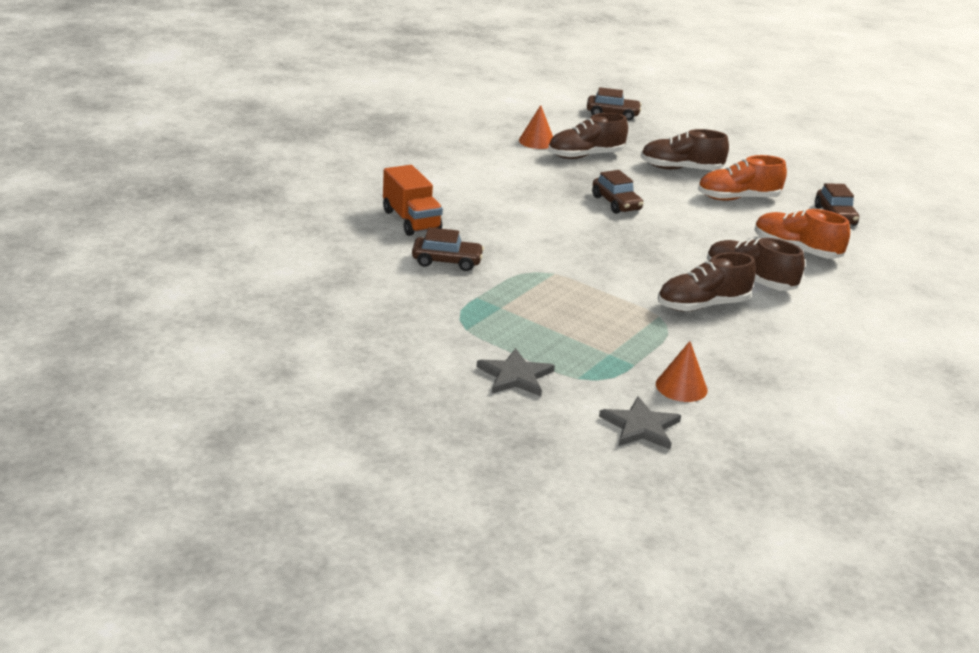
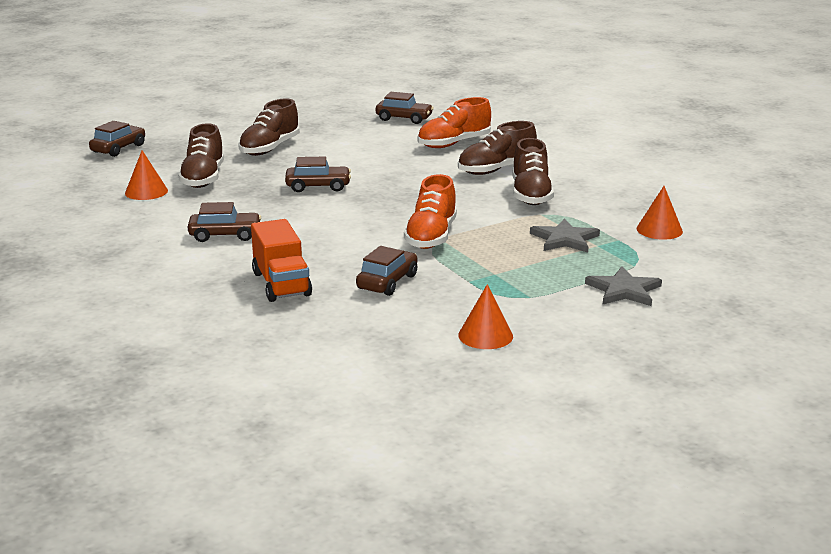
camera: 65 degrees left, 5 degrees down
orange truck [383,165,443,236] -> orange truck turned 75 degrees clockwise [251,219,312,302]
grey star [599,396,681,449] -> grey star moved to [530,218,600,252]
orange shoe [698,155,787,201] -> orange shoe moved to [404,174,457,249]
none -> brown car [188,202,261,242]
none -> orange cone [458,284,513,349]

